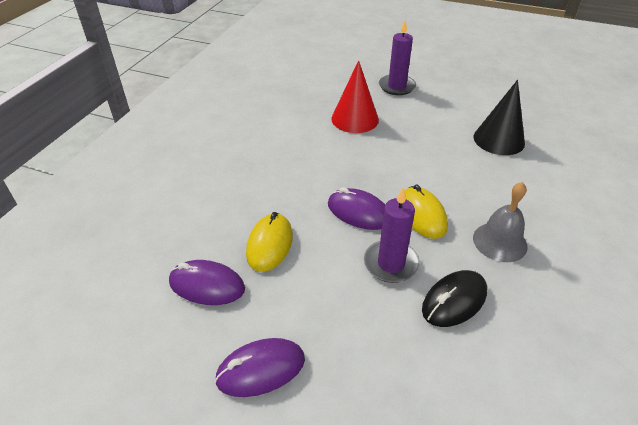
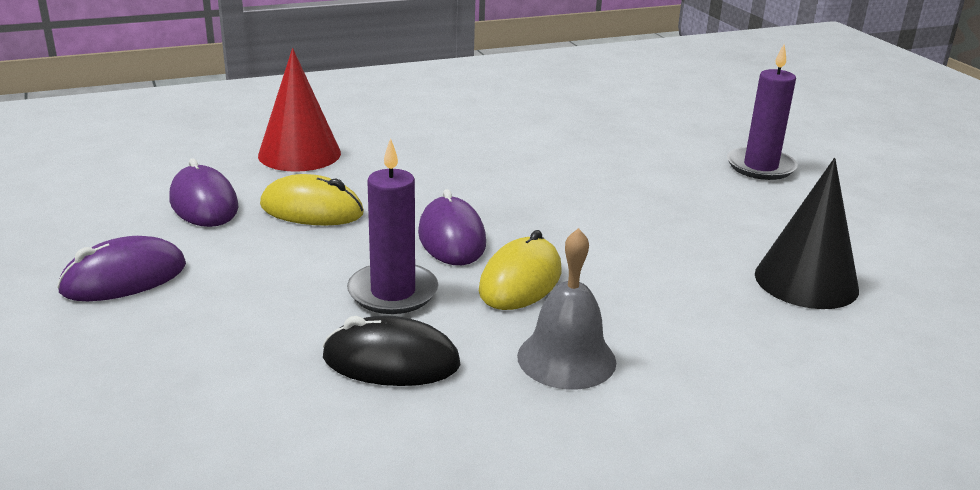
camera: 45 degrees right, 15 degrees down
purple mouse [215,338,305,397] -> purple mouse turned 60 degrees counterclockwise [57,236,186,301]
yellow mouse [246,212,293,272] -> yellow mouse turned 45 degrees clockwise [260,174,364,226]
red cone [331,60,379,133] -> red cone moved to [258,48,341,172]

